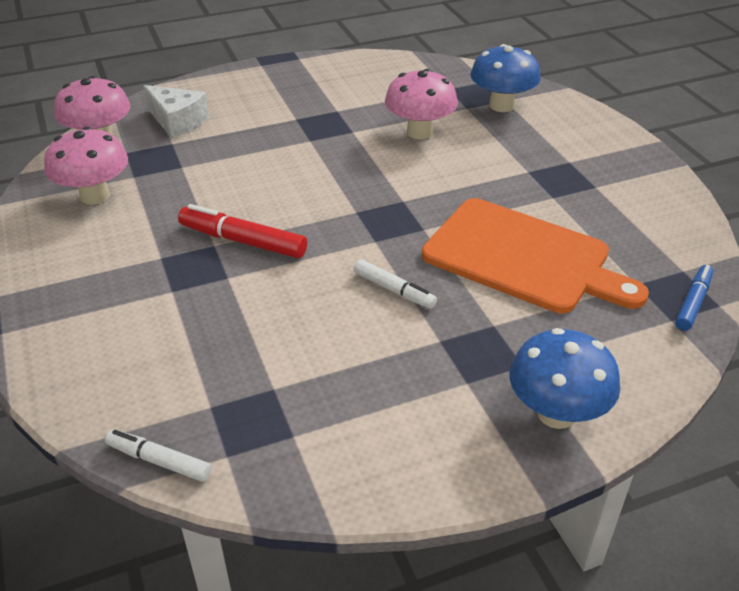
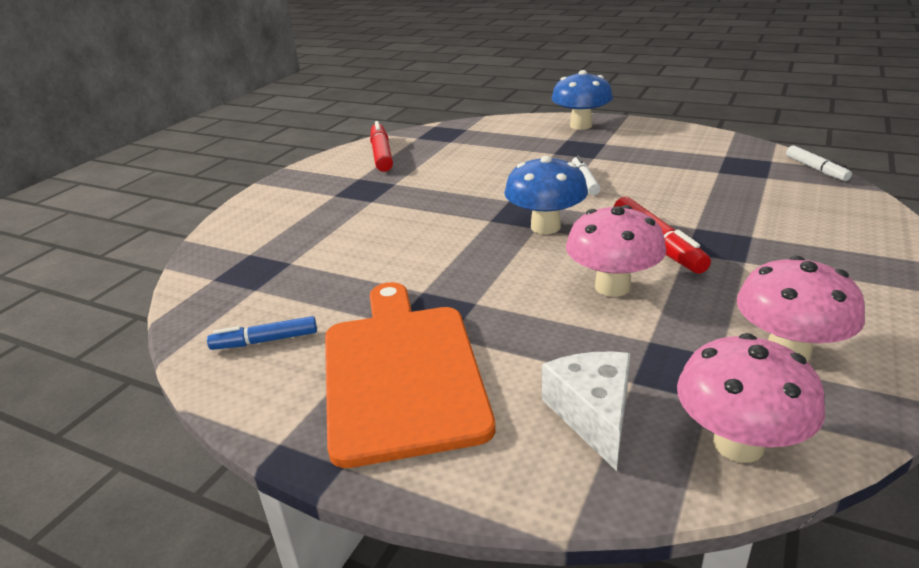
camera: 130 degrees left, 10 degrees down
pink mushroom [385,69,458,139] -> pink mushroom moved to [566,205,666,297]
orange cutting board [422,198,649,313] -> orange cutting board moved to [325,282,496,468]
blue mushroom [470,44,541,112] -> blue mushroom moved to [504,156,588,234]
blue marker [675,265,713,331] -> blue marker moved to [207,316,317,350]
none -> red marker [370,121,393,172]

